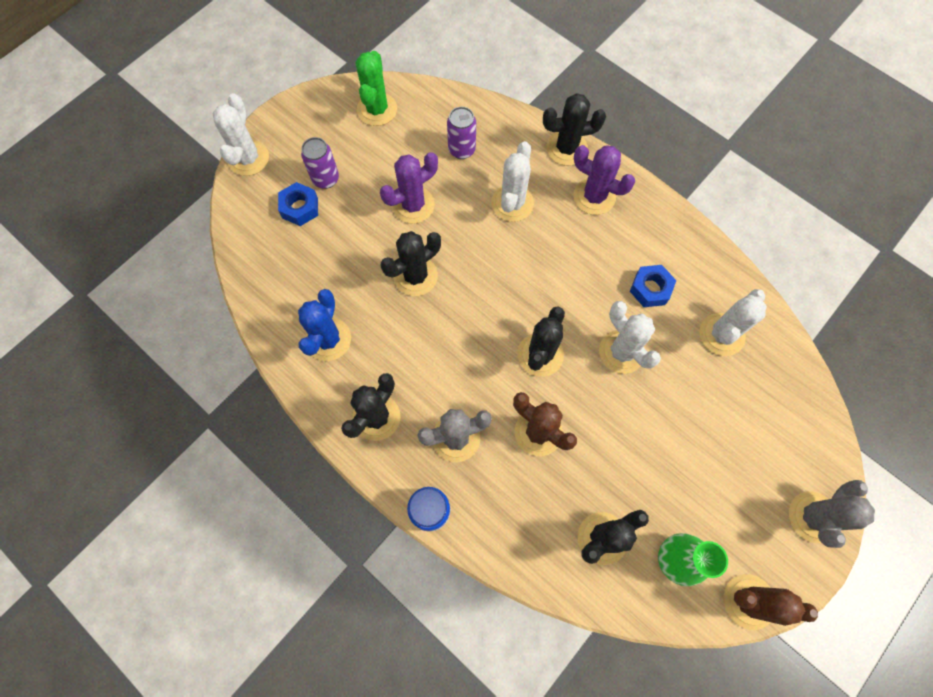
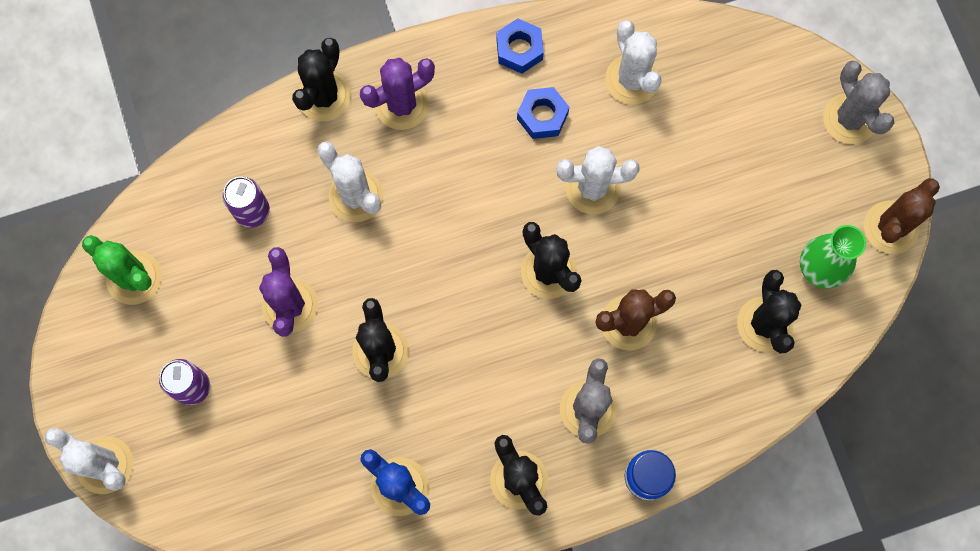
camera: 60 degrees left, 5 degrees up
blue nut [278,182,318,226] -> blue nut moved to [496,18,544,74]

